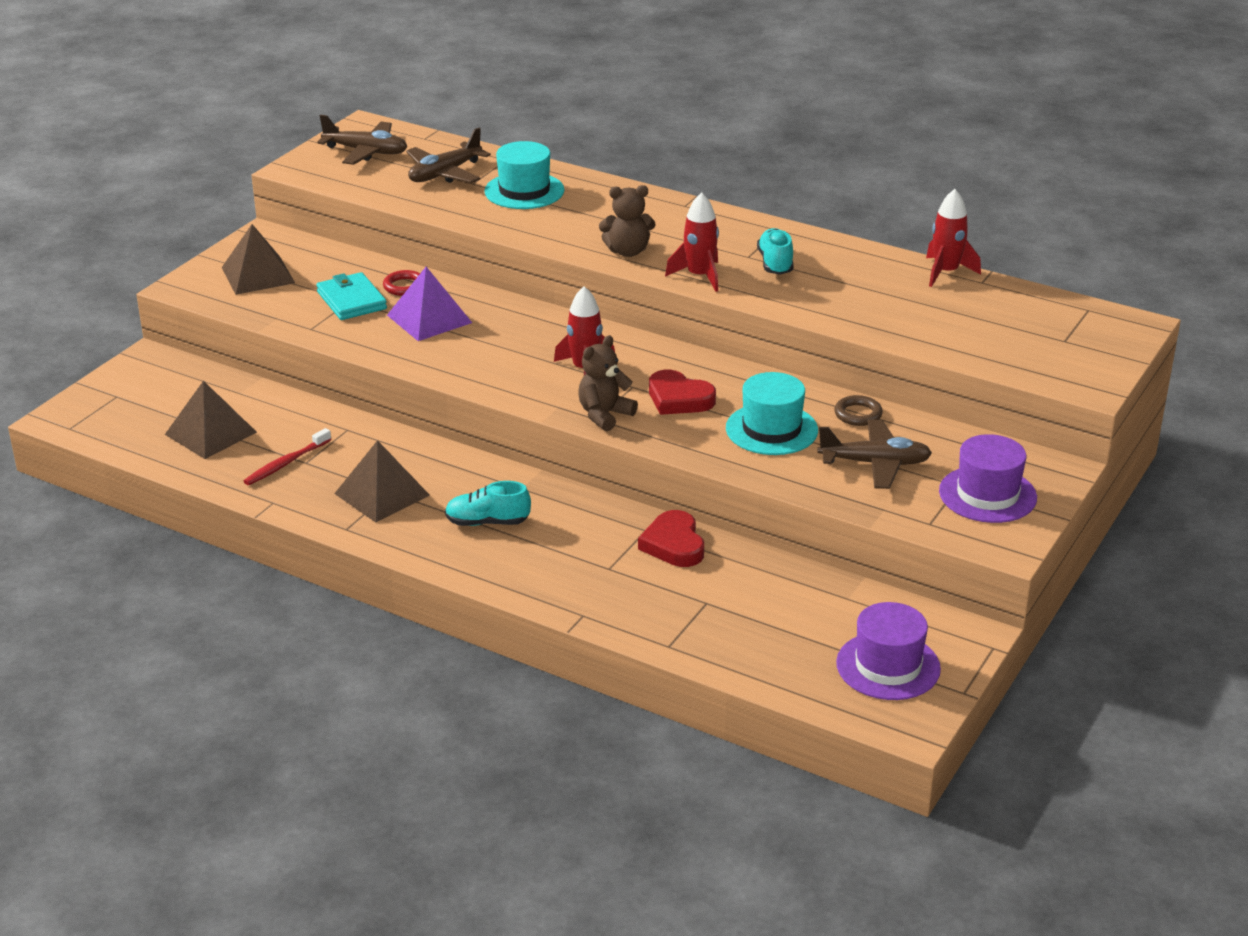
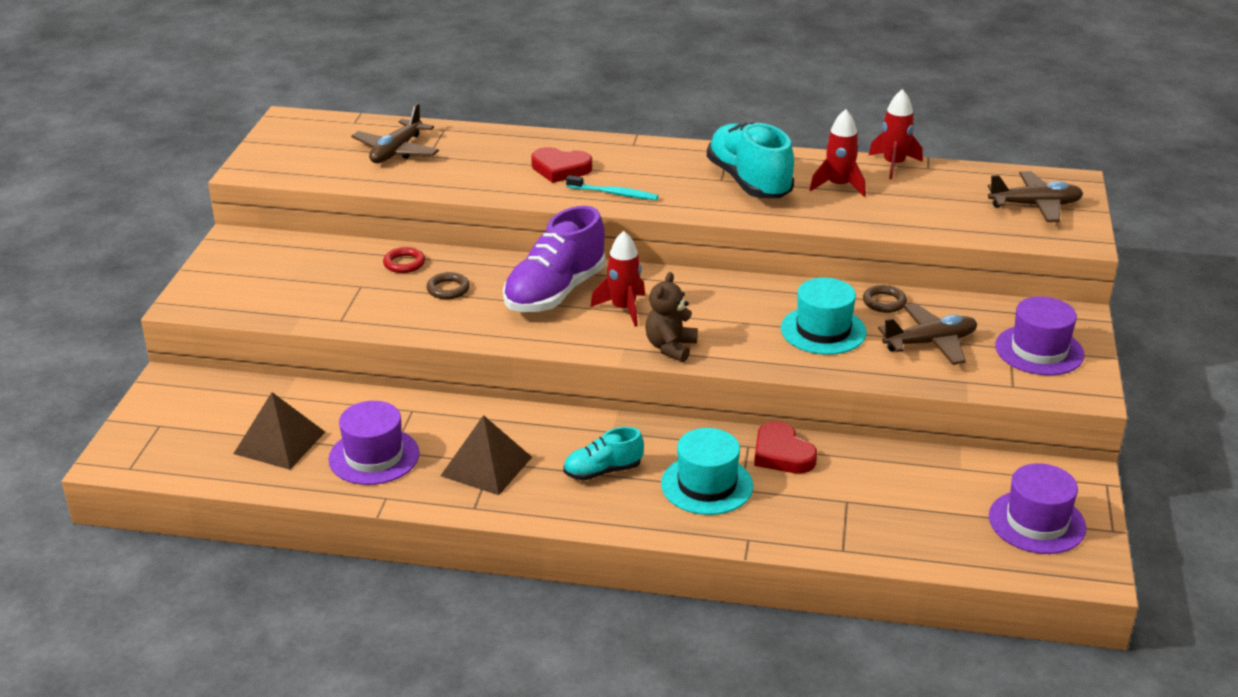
camera: 20 degrees left, 0 degrees up
brown pyramid [222,224,295,295] -> none
red toothbrush [244,428,331,485] -> purple hat [328,401,420,485]
turquoise wallet [316,272,387,320] -> none
brown plane [317,115,407,165] -> brown plane moved to [988,171,1083,222]
purple pyramid [387,267,472,341] -> brown ring [426,272,470,299]
turquoise hat [484,141,564,209] -> turquoise hat moved to [661,428,753,515]
brown teddy bear [599,185,655,257] -> turquoise toothbrush [566,175,658,200]
red heart [649,370,716,415] -> red heart moved to [531,147,592,183]
red rocket [665,192,719,292] -> red rocket moved to [810,109,866,197]
turquoise shoe [757,228,794,275] -> turquoise shoe [707,122,794,198], size x1.86
none -> purple shoe [503,206,605,312]

